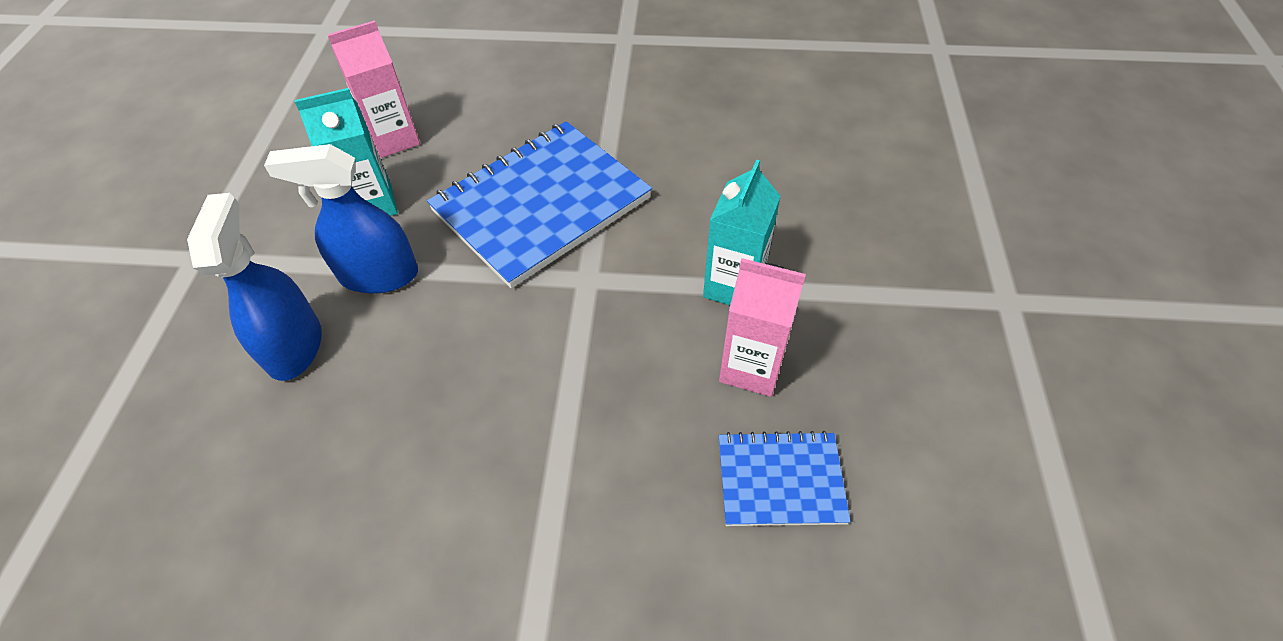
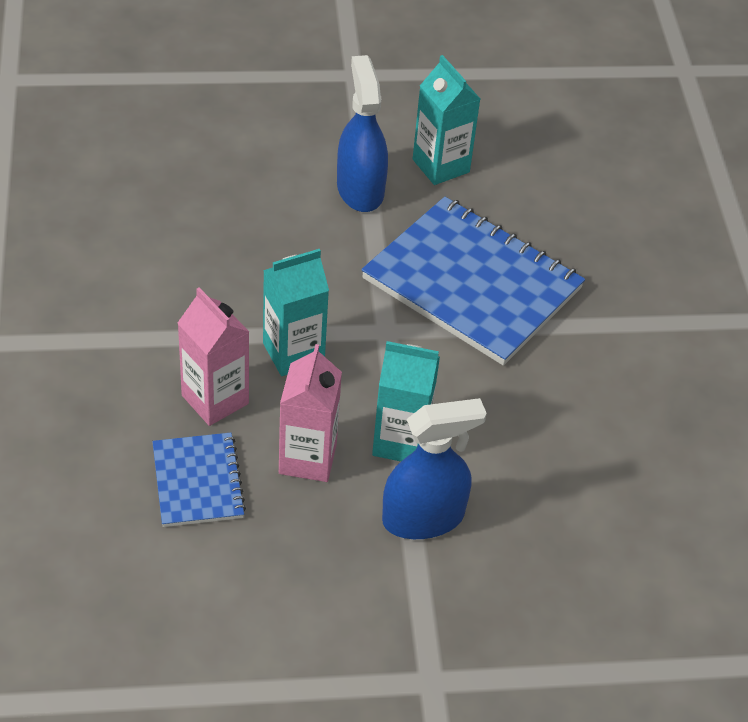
camera: 75 degrees right, 5 degrees down
blue spray bottle [187,193,322,381] -> blue spray bottle moved to [382,398,487,539]
pink carton [327,20,420,158] -> pink carton moved to [178,287,249,426]
none -> turquoise carton [263,249,329,376]

